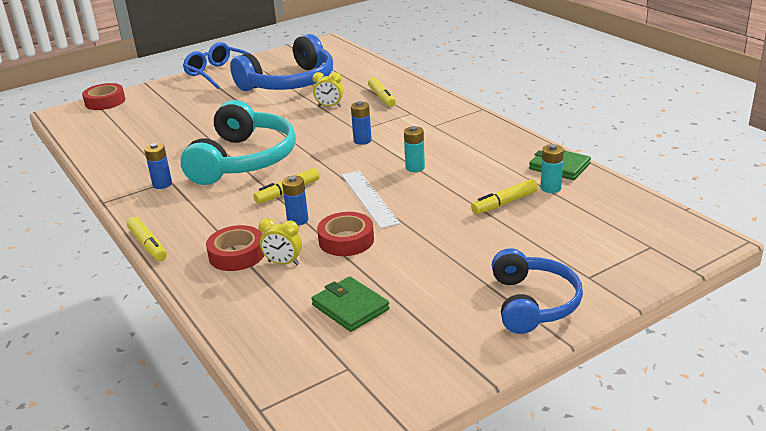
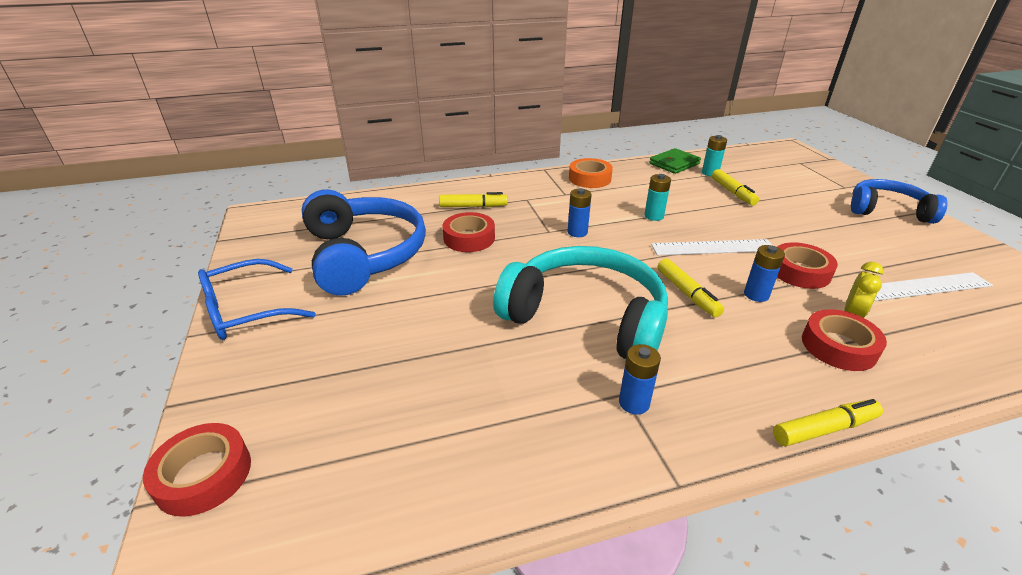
camera: 75 degrees left, 5 degrees up
green wallet [311,276,390,332] -> white ruler [875,272,993,301]
yellow clock [312,72,343,107] -> red tape [442,212,495,252]
none -> orange tape [569,158,613,188]

